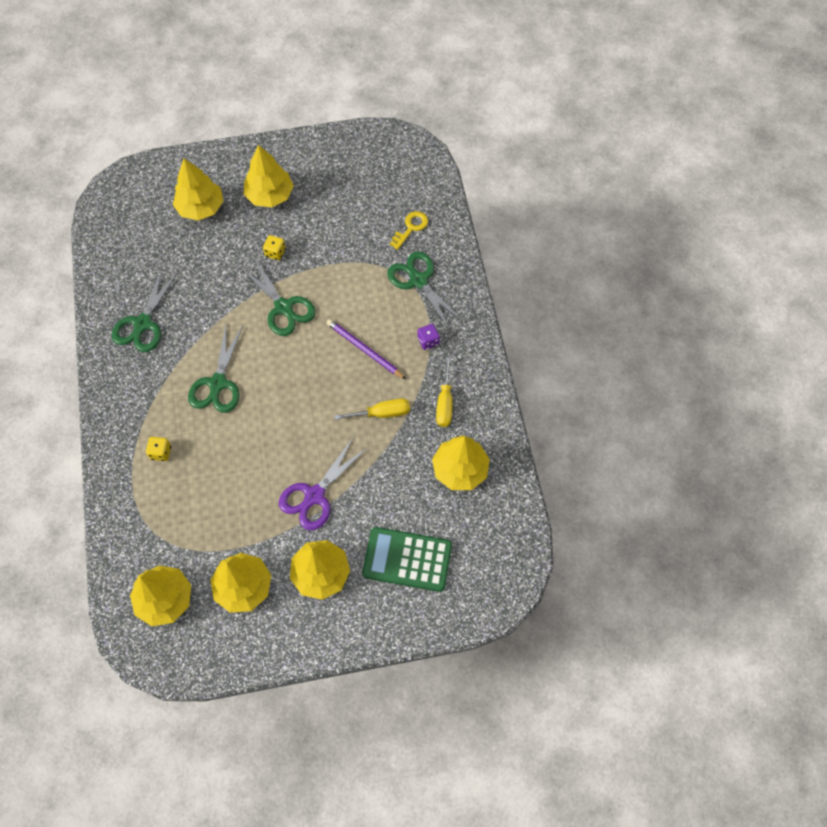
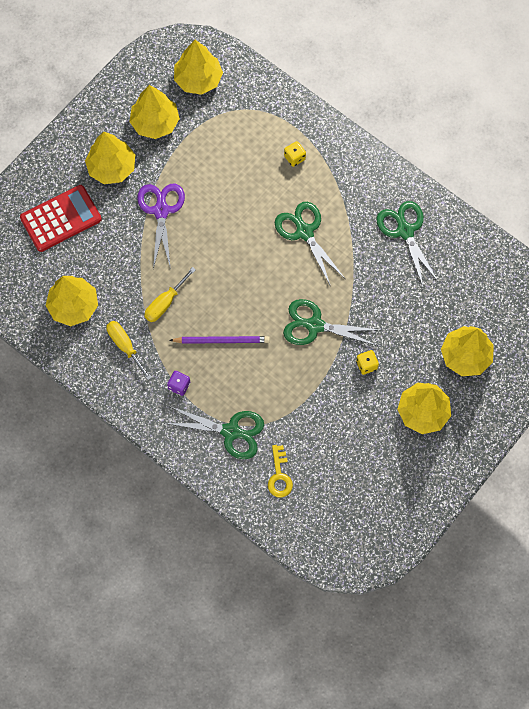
camera: 140 degrees right, 5 degrees up
green calculator [362,527,452,592] -> red calculator [20,185,102,252]

